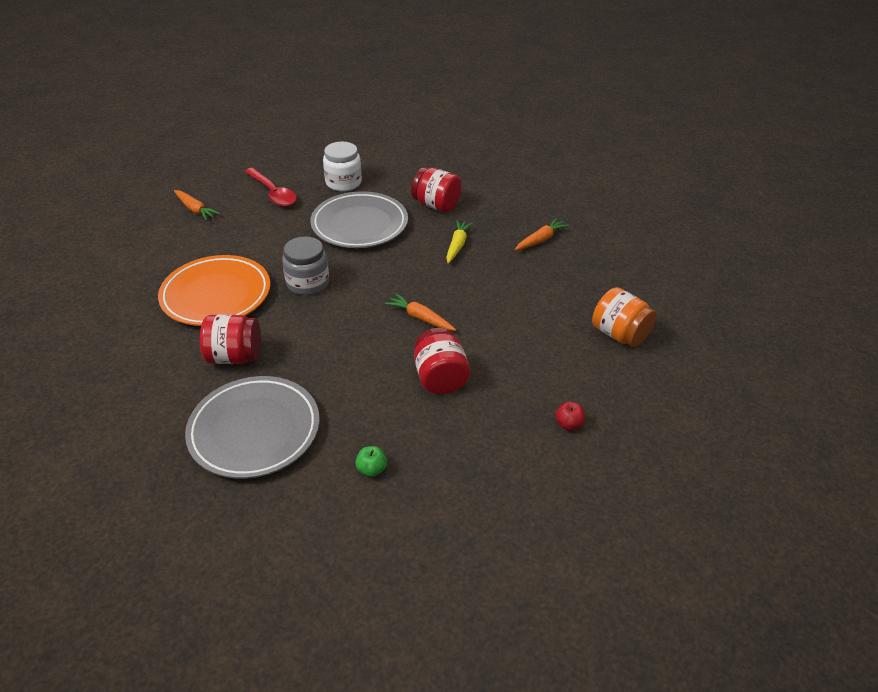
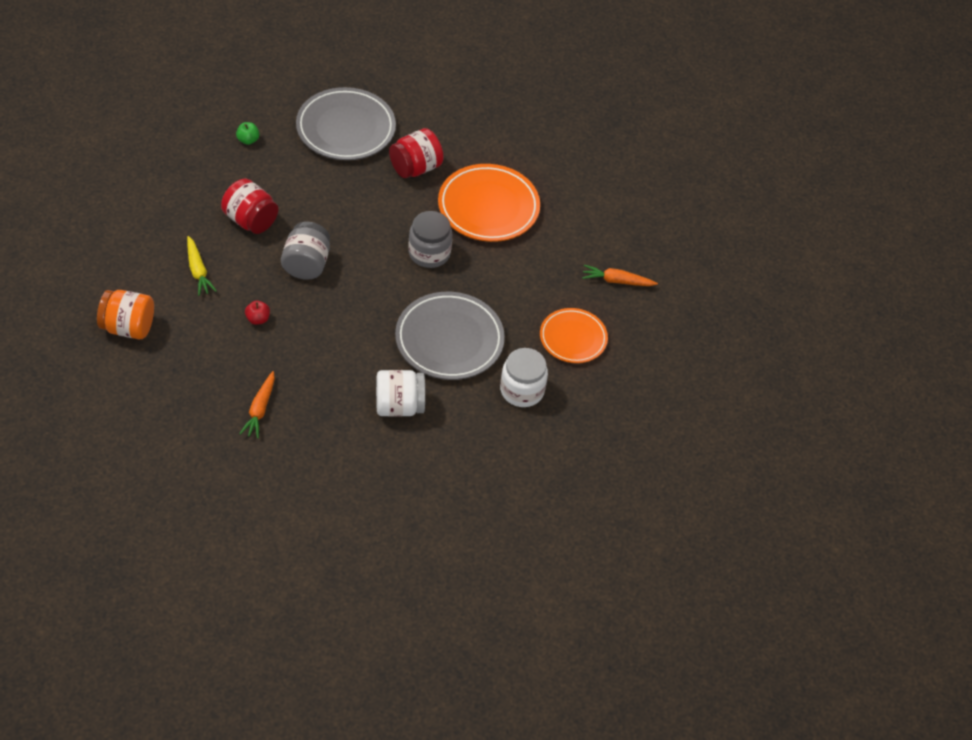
camera: 140 degrees right, 10 degrees up
red spoon [244,168,297,207] -> orange plate [540,308,608,363]
orange carrot [385,294,456,331] -> grey jar [281,222,330,280]
red jar [411,167,462,212] -> white jar [376,370,425,417]
yellow carrot [446,220,473,264] -> yellow carrot moved to [187,236,217,296]
red apple [555,402,585,430] -> red apple moved to [245,300,270,325]

